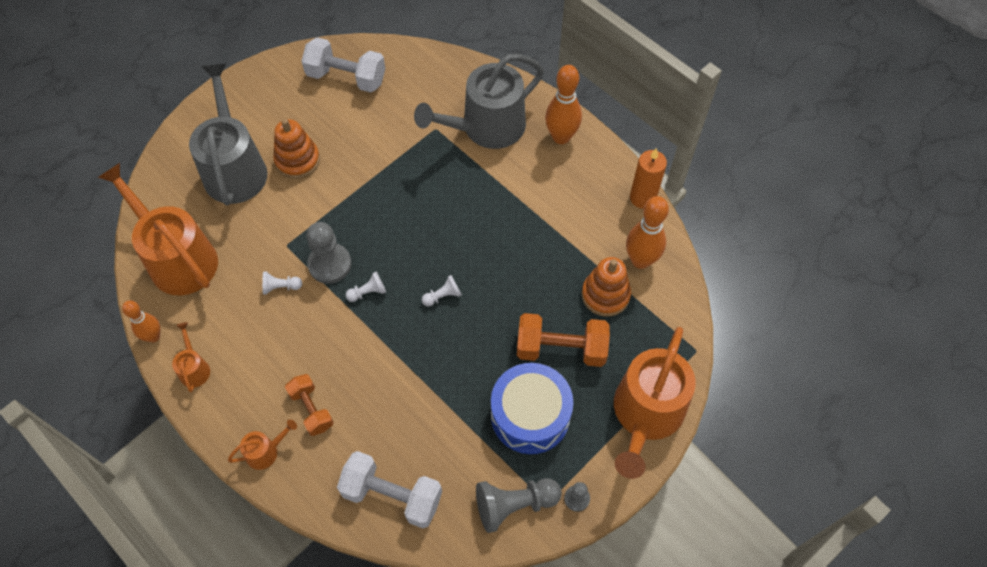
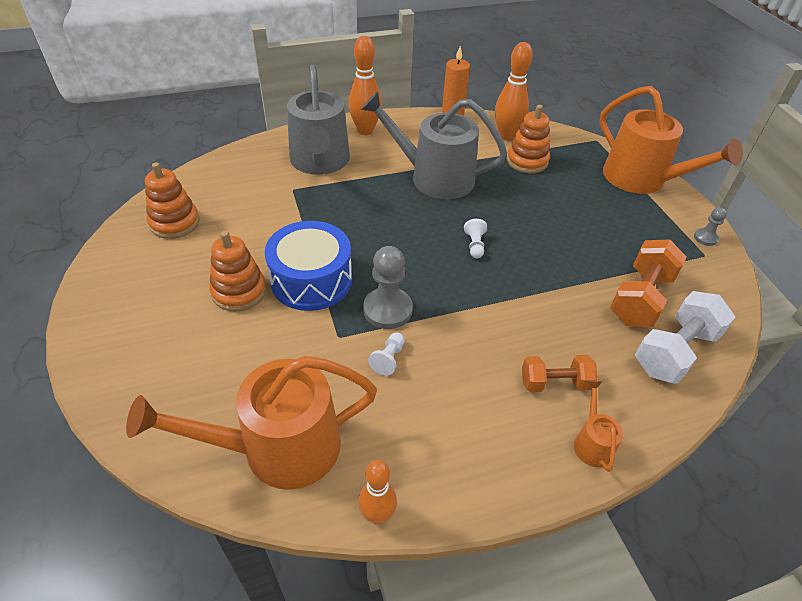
camera: 65 degrees left, 15 degrees down
orange watering can [172,322,210,392] -> none
grey watering can [189,64,268,205] -> grey watering can moved to [361,91,507,199]
white dumbbell [302,37,386,92] -> orange stacking toy [145,162,200,239]
white pawn [345,272,386,302] -> none
grey pawn [476,478,562,533] -> none
blue drum [491,363,573,454] -> blue drum moved to [265,221,352,311]
orange dumbbell [517,313,610,367] -> orange dumbbell moved to [610,239,687,327]

